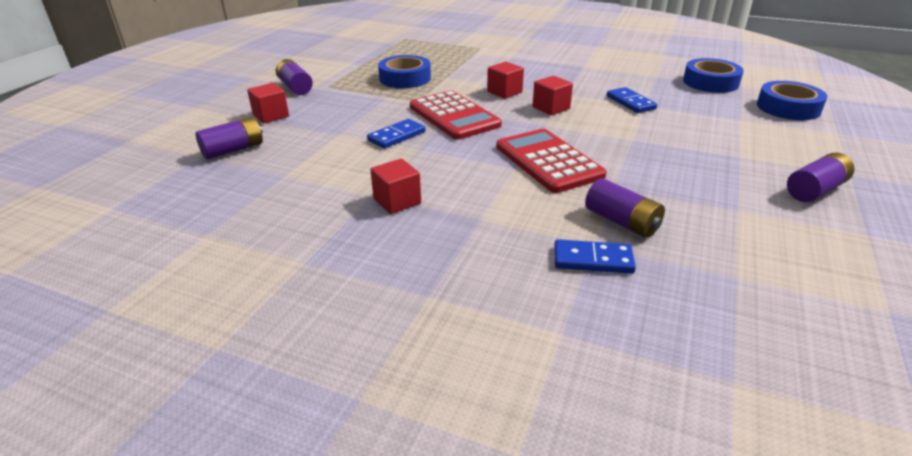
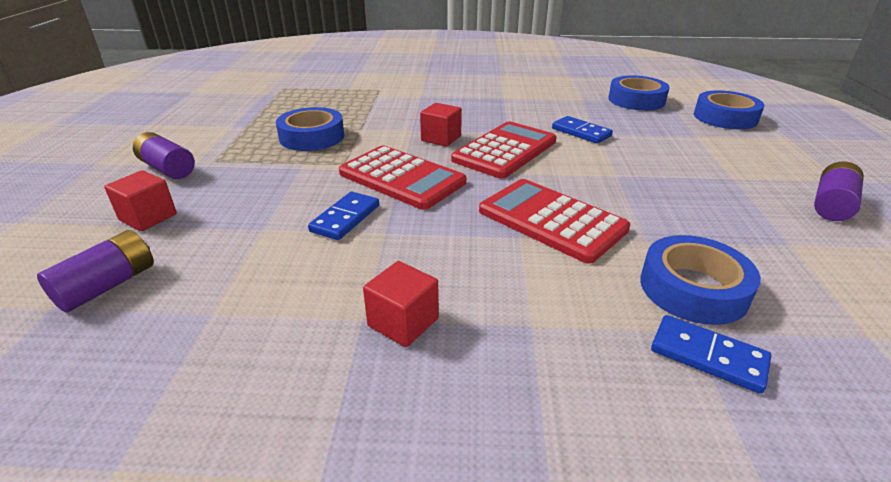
camera: 20 degrees left, 0 degrees up
red cube [532,76,573,115] -> red calculator [451,121,556,179]
blue domino [554,239,636,274] -> blue domino turned 45 degrees clockwise [651,315,771,394]
purple battery [585,178,665,238] -> blue tape [640,235,761,325]

